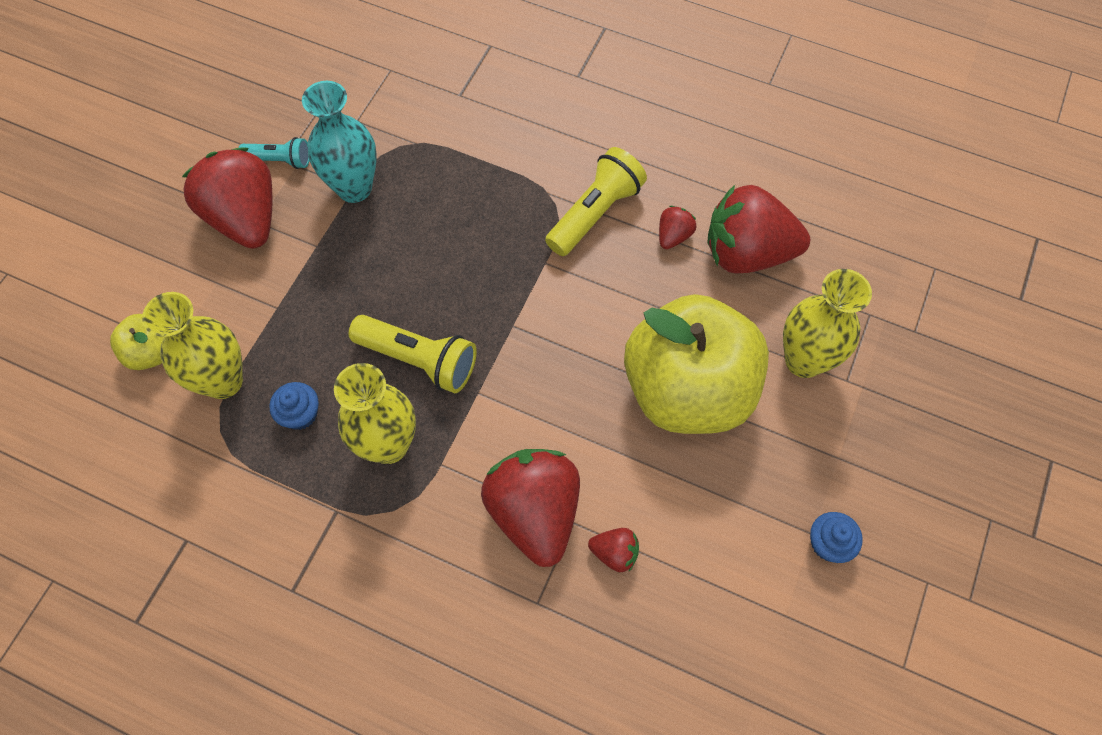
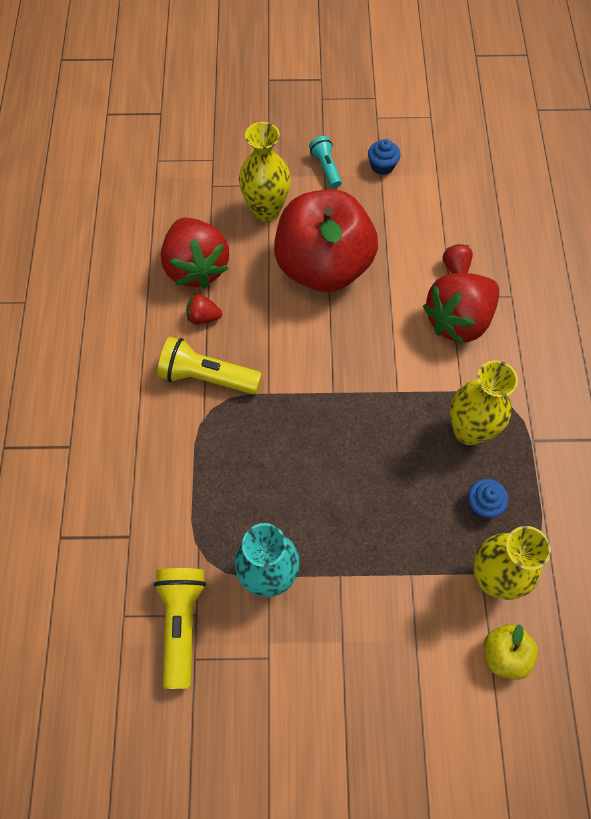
camera: 115 degrees left, 0 degrees up
red strawberry [182,147,272,249] -> none
turquoise flashlight [238,137,309,169] -> turquoise flashlight moved to [309,136,342,188]
yellow flashlight [349,315,477,393] -> yellow flashlight moved to [154,568,206,689]
yellow apple [624,294,769,434] -> red apple [274,190,378,292]

